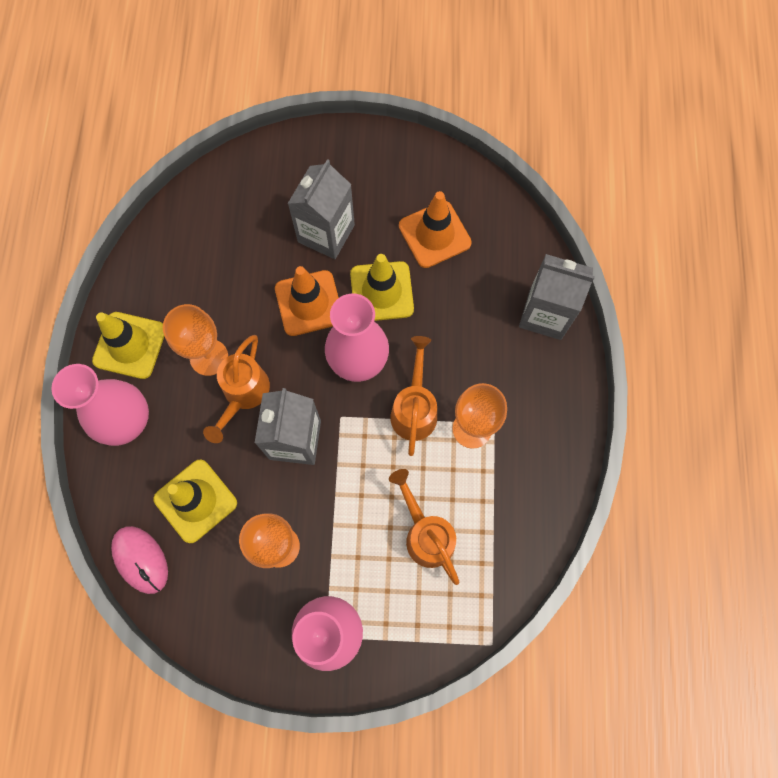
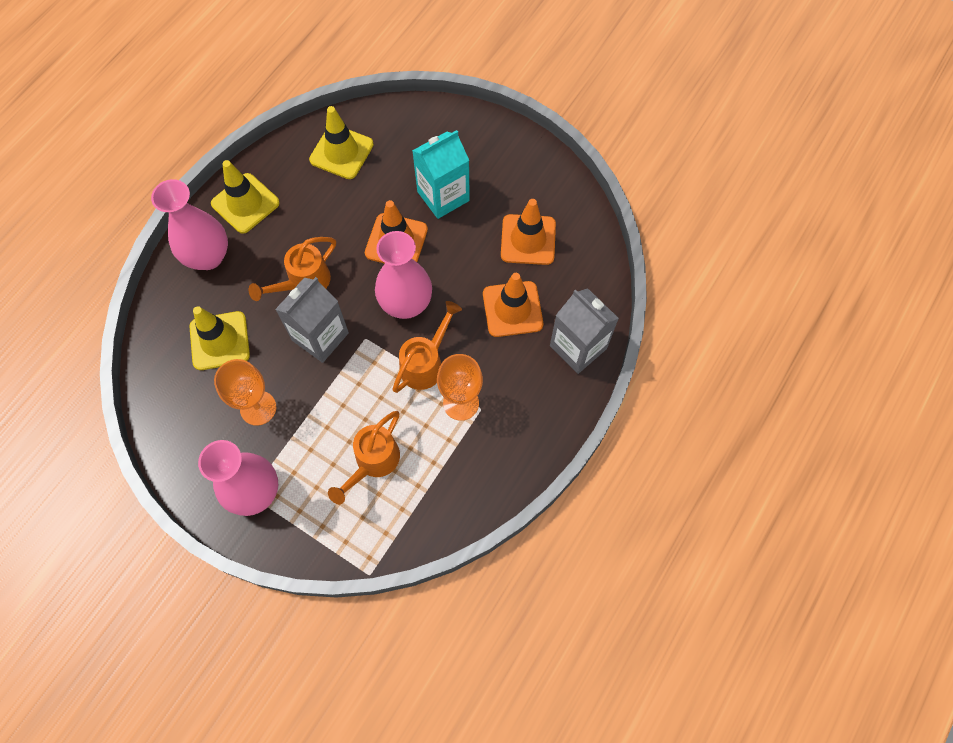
camera: 30 degrees right, 5 degrees down
pink mouse [111,526,168,594] -> none
orange goblet [163,304,228,376] -> none
grey carton [288,159,355,259] -> turquoise carton [412,130,470,219]
yellow traffic cone [350,254,414,321] -> yellow traffic cone moved to [309,106,374,179]
orange watering can [389,469,459,585] -> orange watering can turned 150 degrees counterclockwise [328,411,400,504]
none -> orange traffic cone [483,273,543,337]

